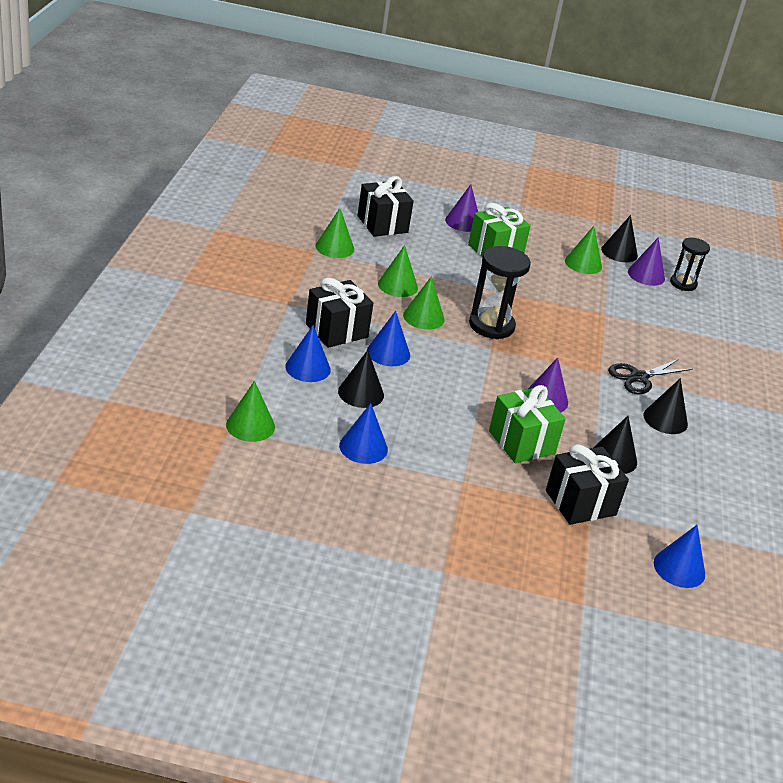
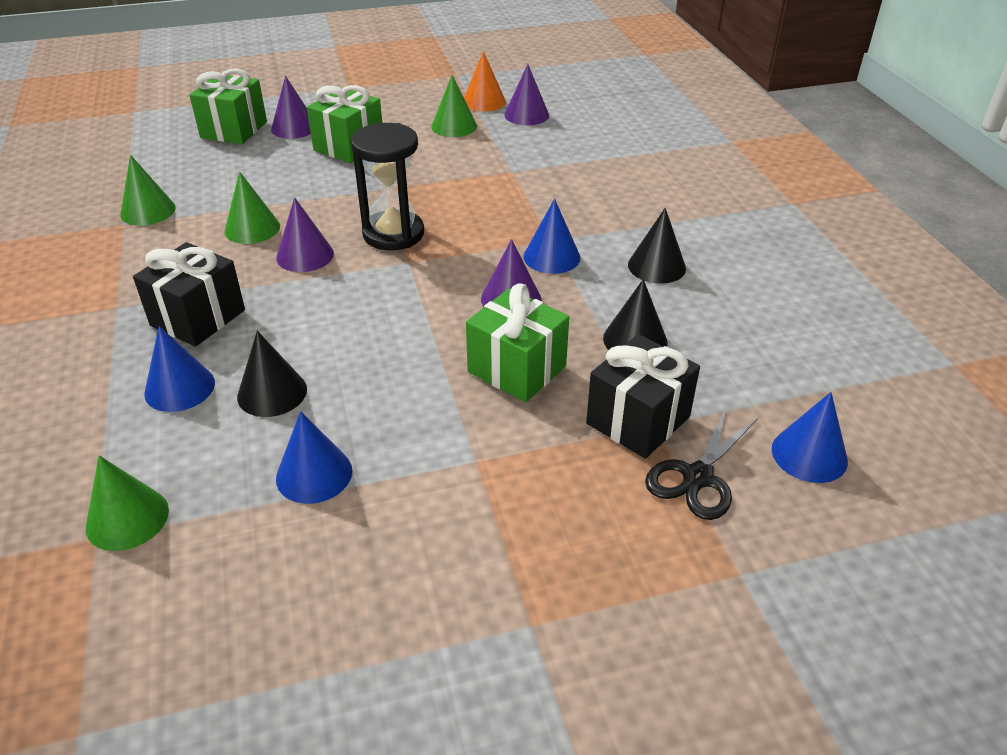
camera: 20 degrees left, 5 degrees up
black gift [358,176,414,237] -> none
blue cone [367,311,410,366] -> blue cone moved to [523,199,580,274]
green cone [403,276,444,330] -> purple cone [276,197,334,272]
black cone [601,215,638,262] -> orange cone [464,51,506,112]
black scissors [608,359,692,394] -> black scissors moved to [645,408,758,520]
black hourglass [670,238,710,291] -> none
none -> green gift [189,68,267,144]

